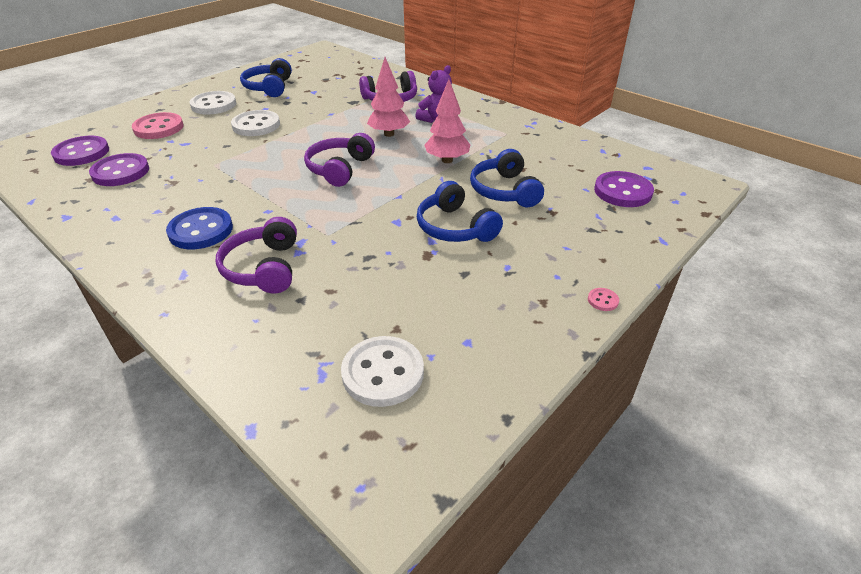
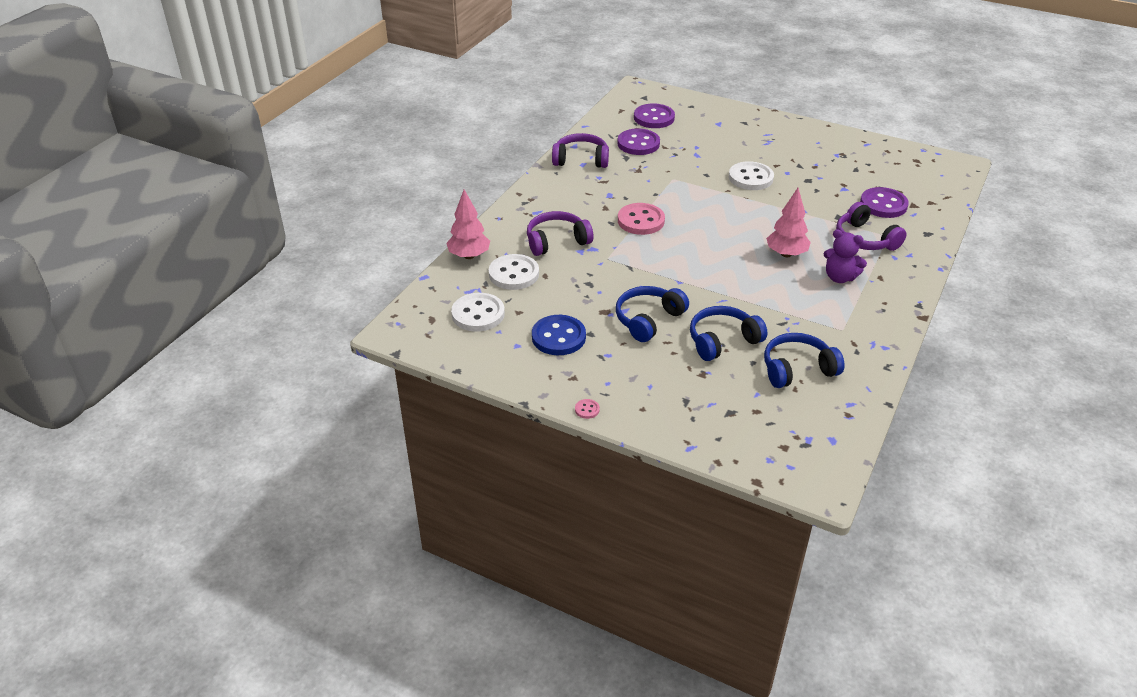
camera: 75 degrees right, 0 degrees up
pink button [132,112,184,139] -> pink button moved to [618,203,665,235]
blue button [166,207,233,249] -> blue button moved to [532,315,586,355]
white button [190,91,236,115] -> white button moved to [489,254,539,290]
blue headphones [240,58,292,97] -> blue headphones moved to [764,333,844,388]
purple headphones [304,133,375,187] -> purple headphones moved to [552,133,609,168]
pink tree [424,79,470,163] -> pink tree moved to [446,190,490,259]
purple button [594,171,654,207] -> purple button moved to [860,187,909,218]

